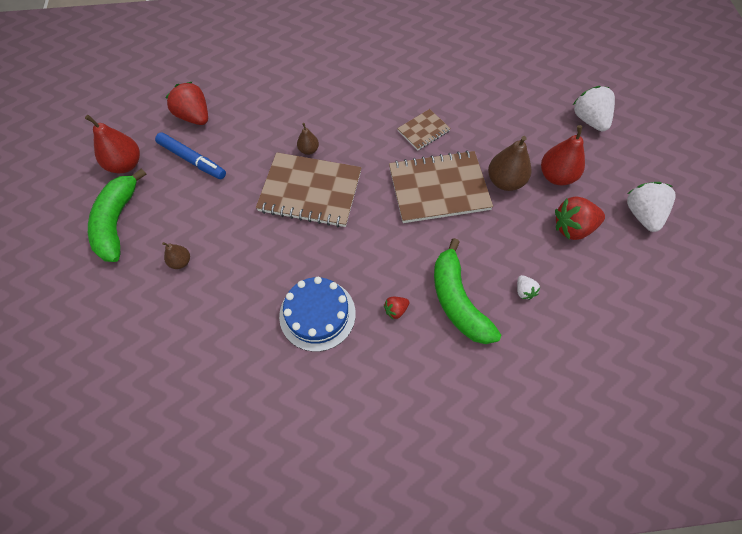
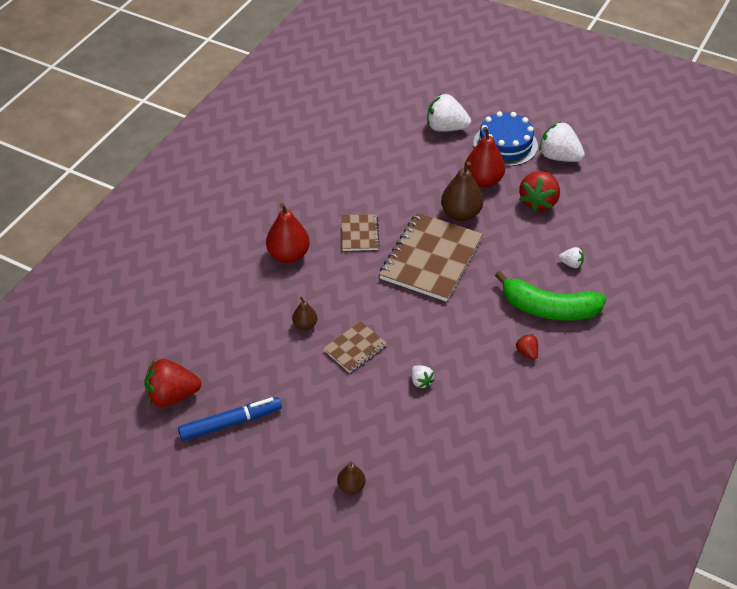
camera: 55 degrees left, 15 degrees down
red pear [85,115,140,173] -> red pear moved to [266,203,310,263]
green banana [88,168,146,262] -> none
brown notebook [256,152,362,227] -> brown notebook [323,321,387,373], size x0.51
blue cake [279,277,356,352] -> blue cake moved to [473,111,538,166]
red strawberry [384,297,409,319] -> red strawberry turned 150 degrees clockwise [515,334,538,360]
none -> white strawberry [411,365,434,388]

